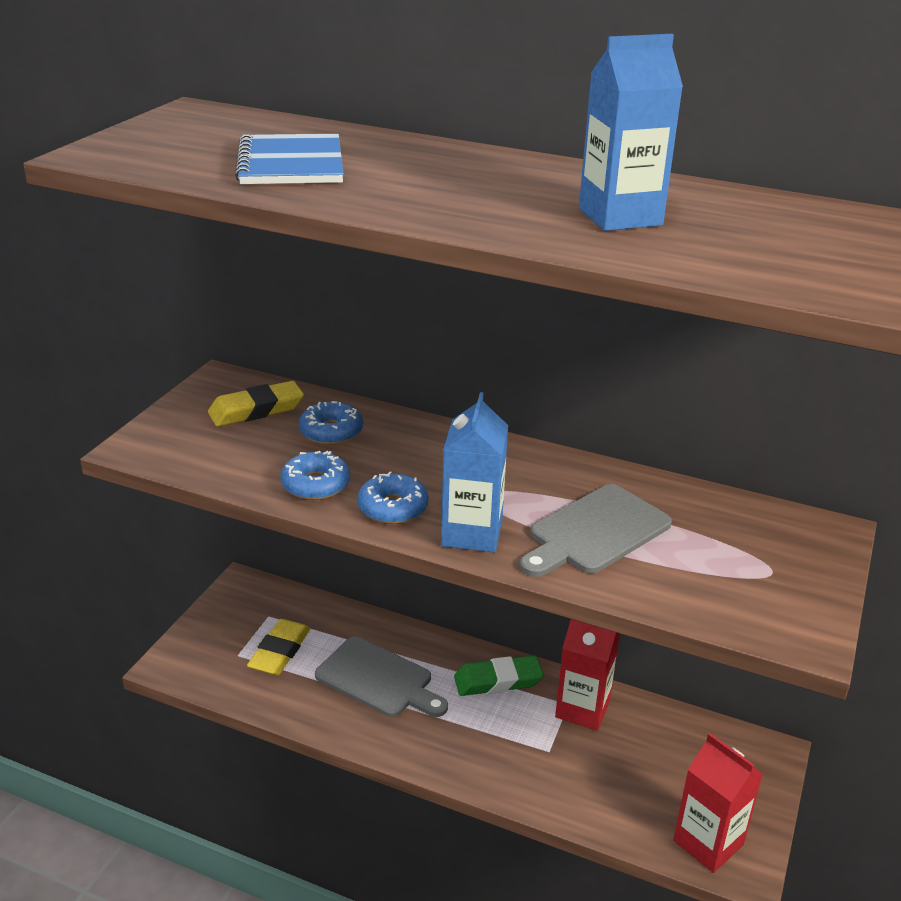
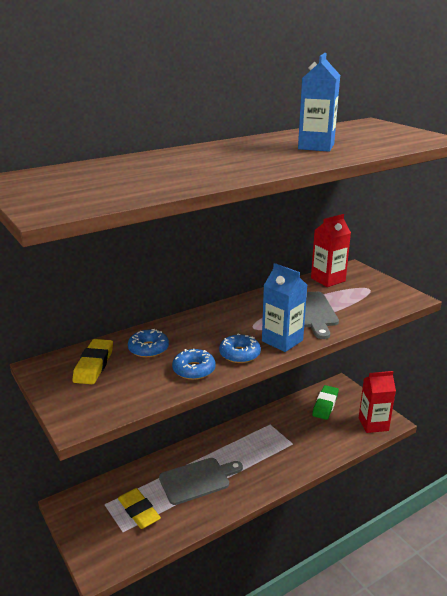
camera: 55 degrees left, 5 degrees down
blue notebook [235,134,344,184] -> none
green eraser [454,655,544,696] -> green eraser moved to [312,385,339,420]
red carton [555,619,620,731] -> red carton moved to [311,214,351,287]

